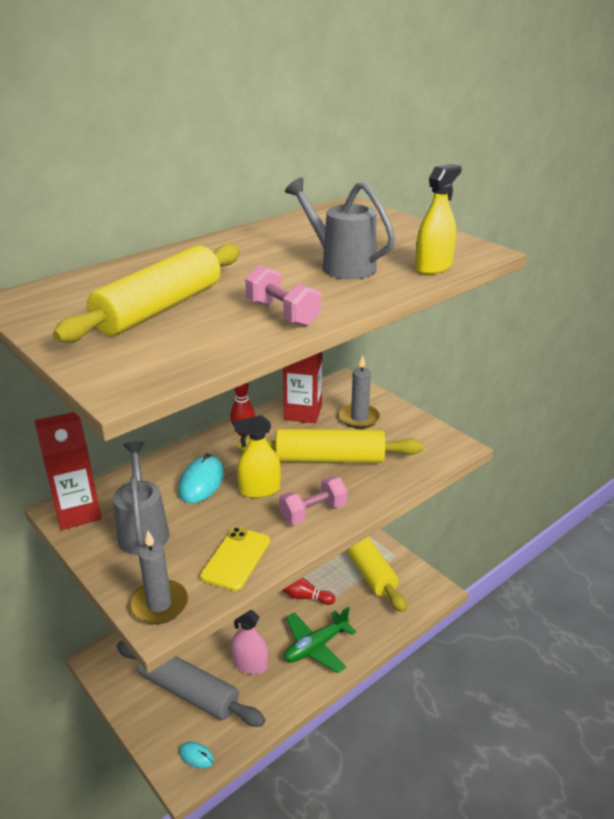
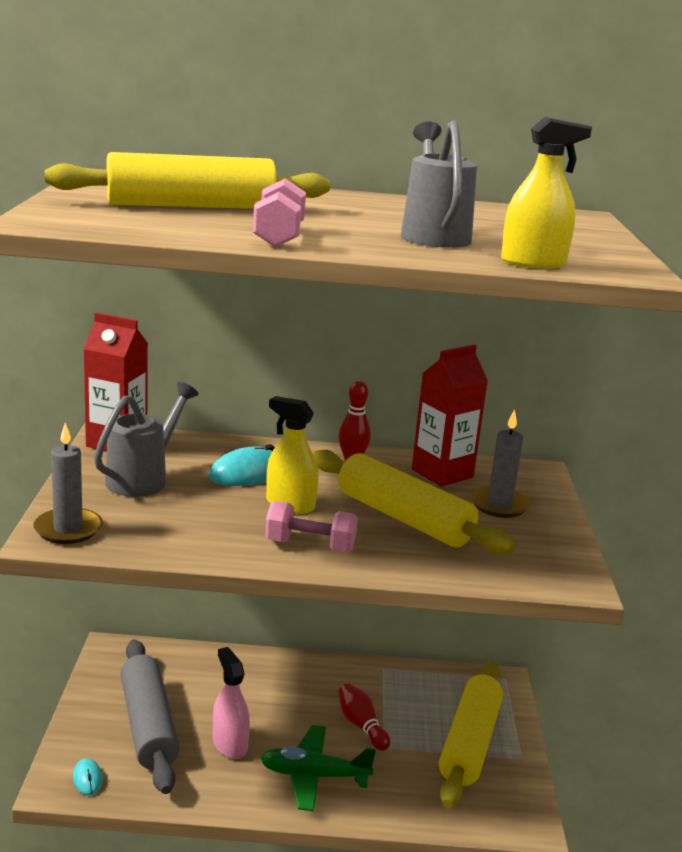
camera: 40 degrees right, 10 degrees down
yellow phone [200,527,270,591] -> none

